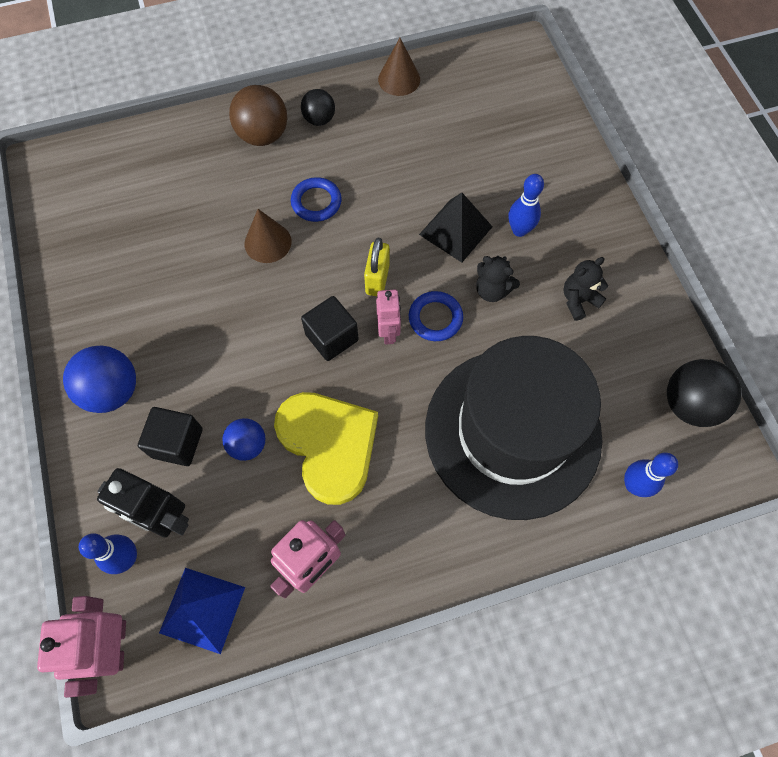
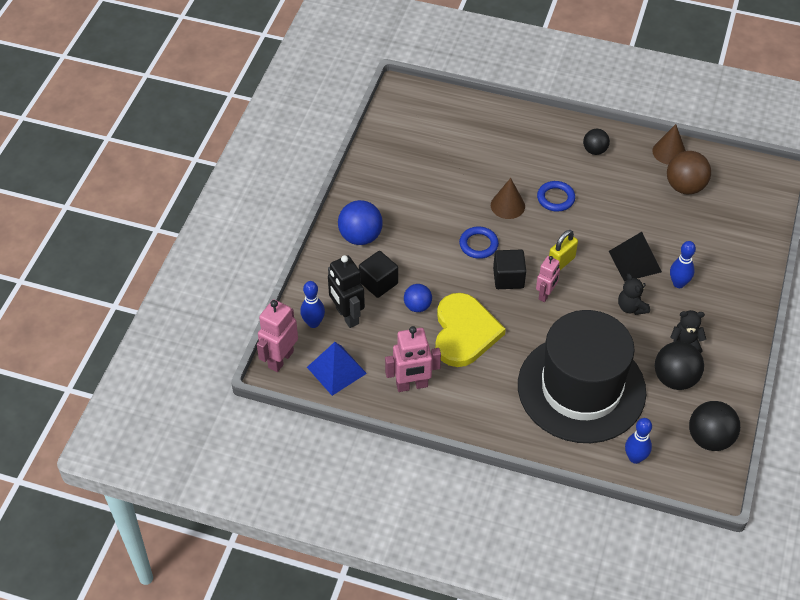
camera: 35 degrees right, 15 degrees down
brown ball [229,85,287,146] -> brown ball moved to [667,151,711,194]
blue ring [409,291,463,341] -> blue ring moved to [459,227,499,259]
none -> black ball [655,341,704,390]

